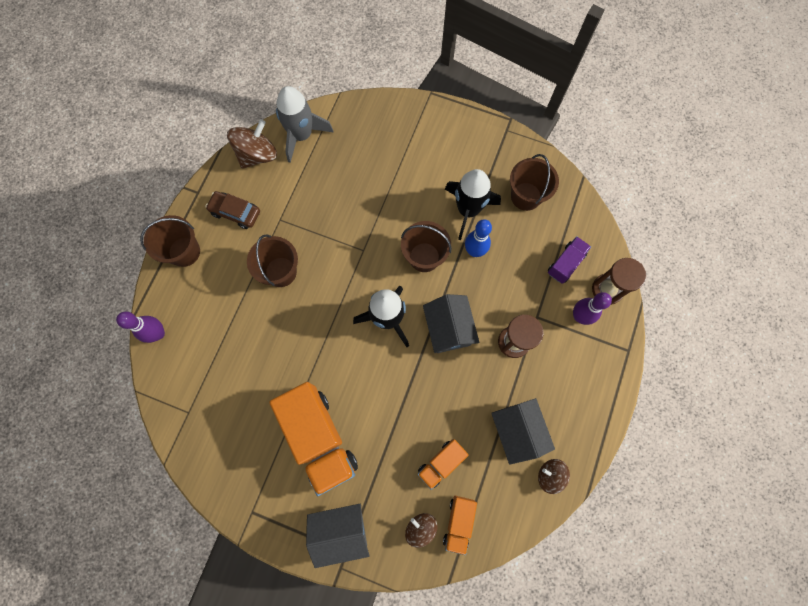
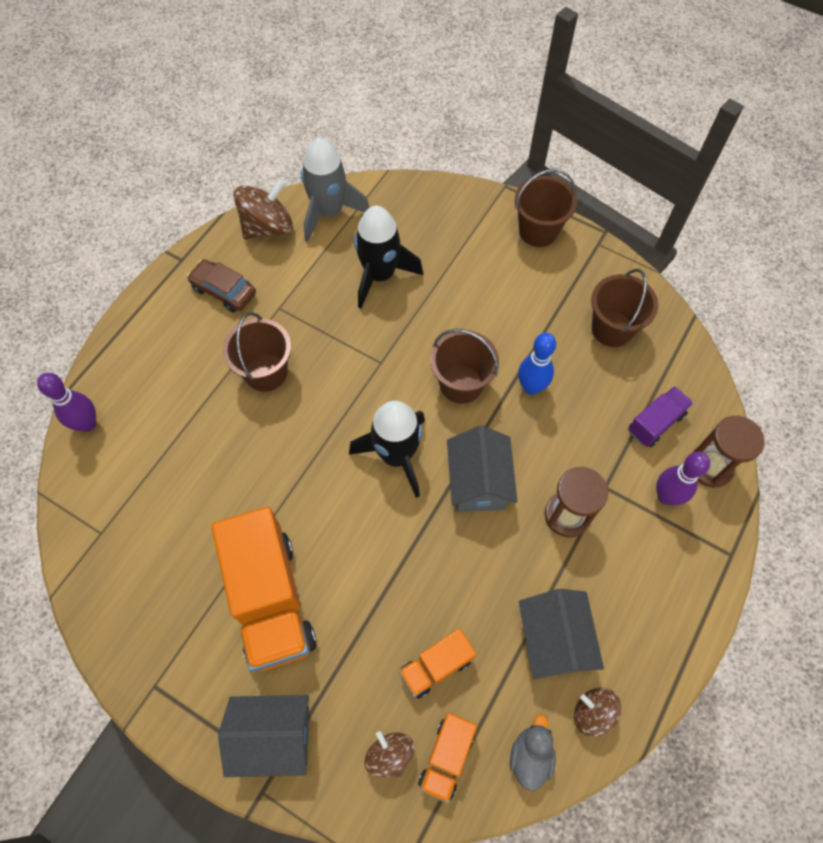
camera: 10 degrees right, 10 degrees down
brown bucket [140,215,200,267] -> brown bucket moved to [515,169,577,247]
black rocket [445,169,501,240] -> black rocket moved to [354,206,423,309]
none -> grey duck [510,715,556,791]

